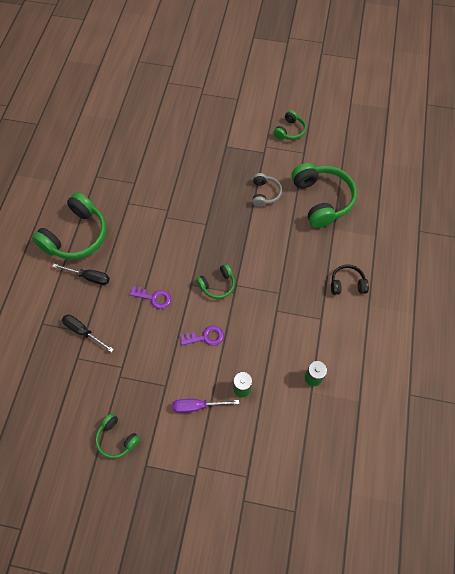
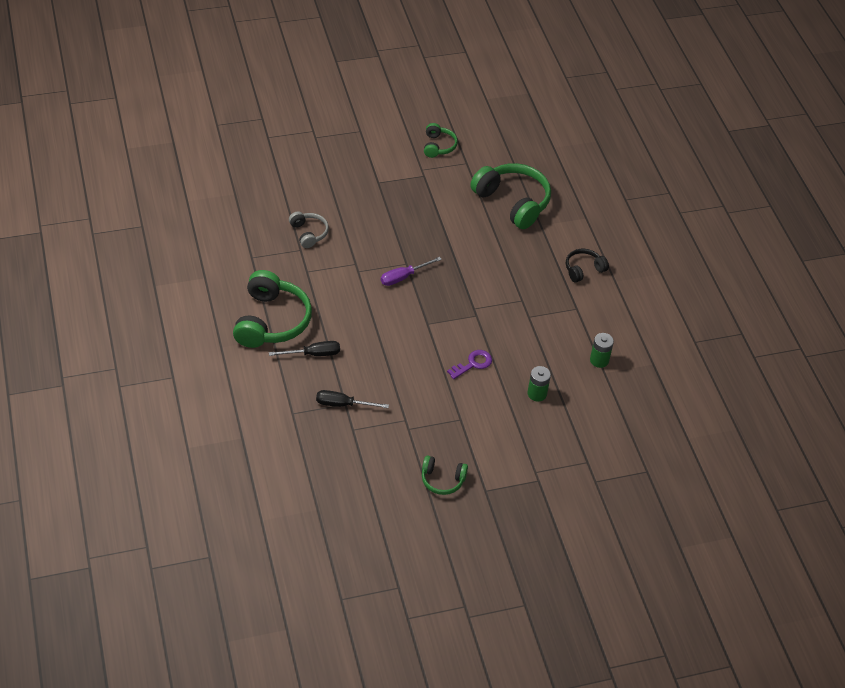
camera: 30 degrees left, 15 degrees down
purple key [130,286,171,309] -> none
purple screwdriver [173,399,239,413] -> purple screwdriver moved to [381,257,442,286]
green headphones [196,264,235,299] -> none
grey headphones [253,173,282,207] -> grey headphones moved to [289,211,329,248]

